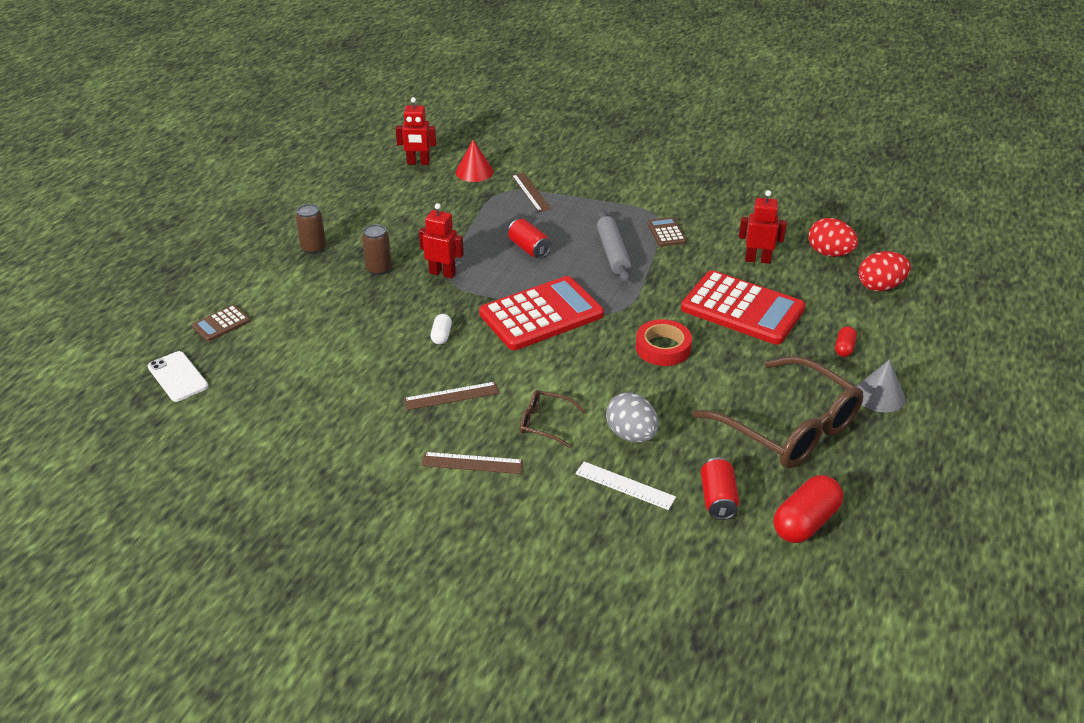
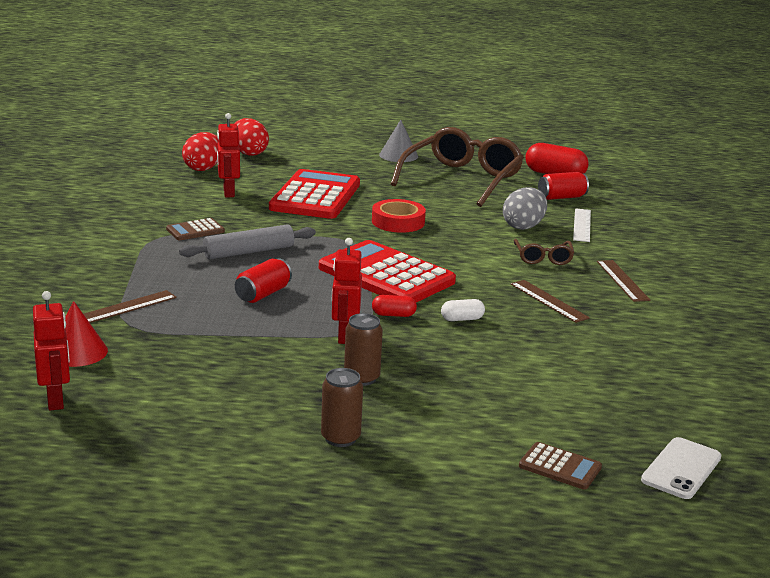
camera: 110 degrees left, 15 degrees down
red capsule [835,326,857,357] -> red capsule moved to [372,295,417,317]

